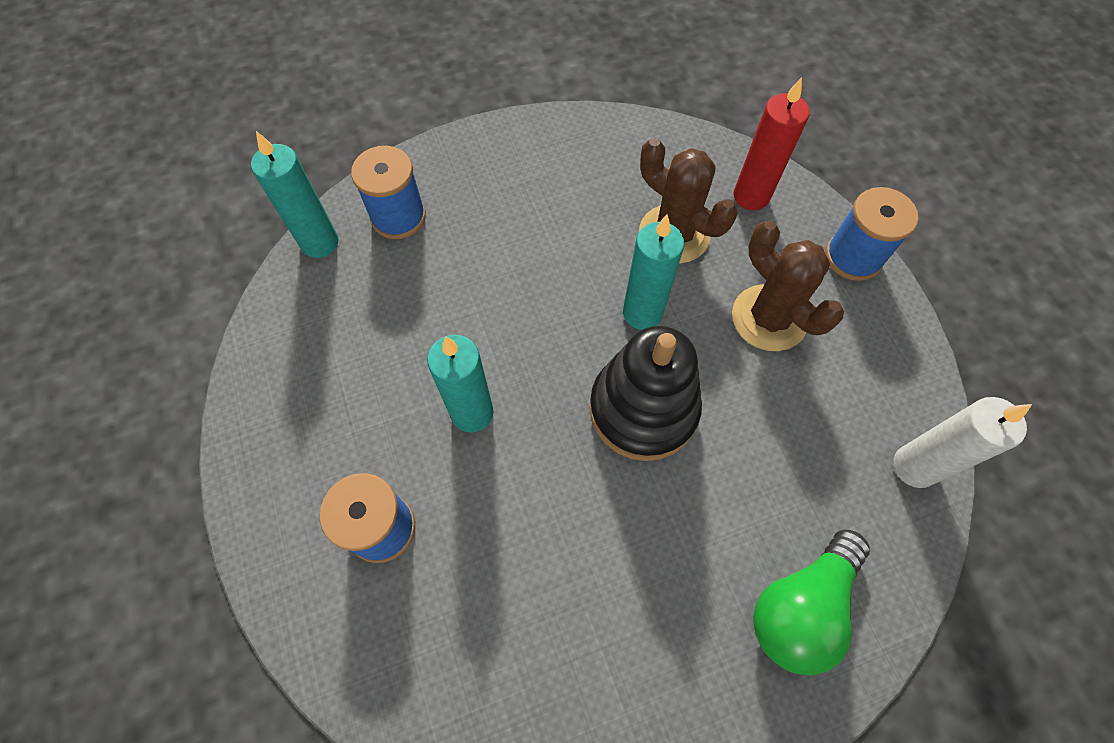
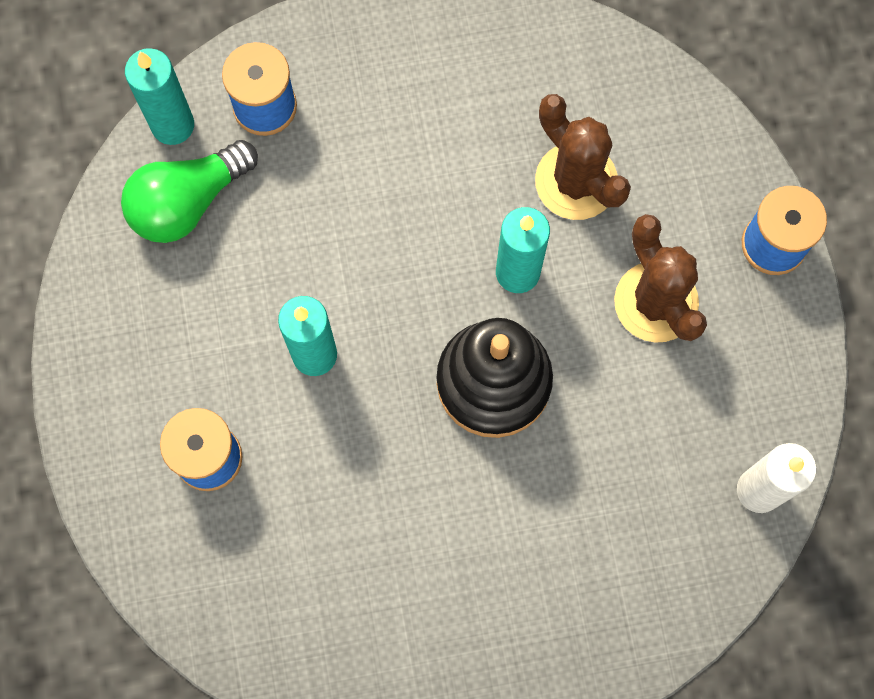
camera: 10 degrees right, 10 degrees up
red candle [734,77,810,211] -> none
green light bulb [753,529,870,675] -> green light bulb moved to [121,140,258,243]

